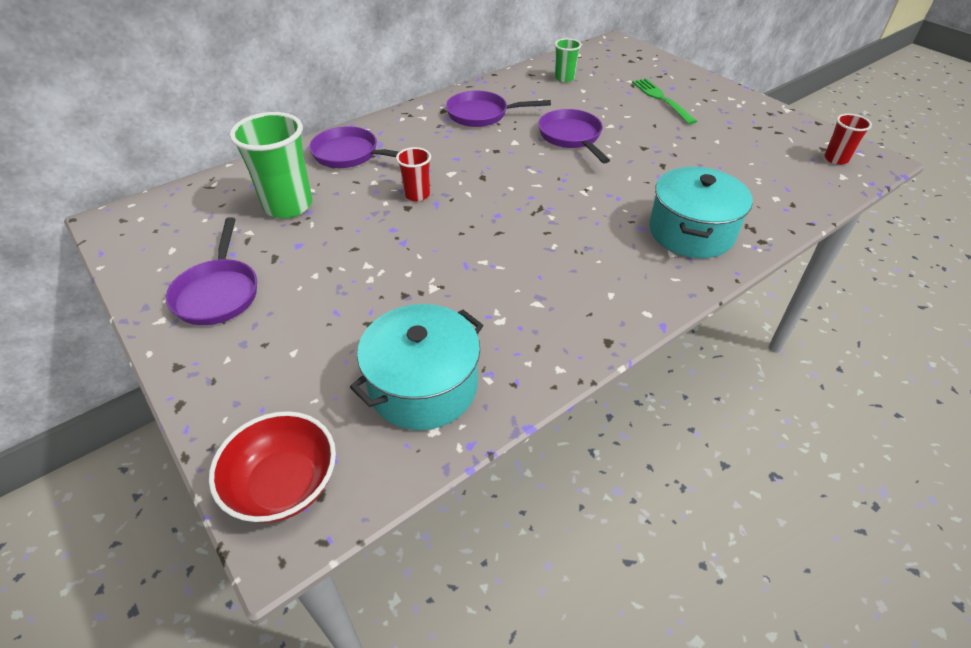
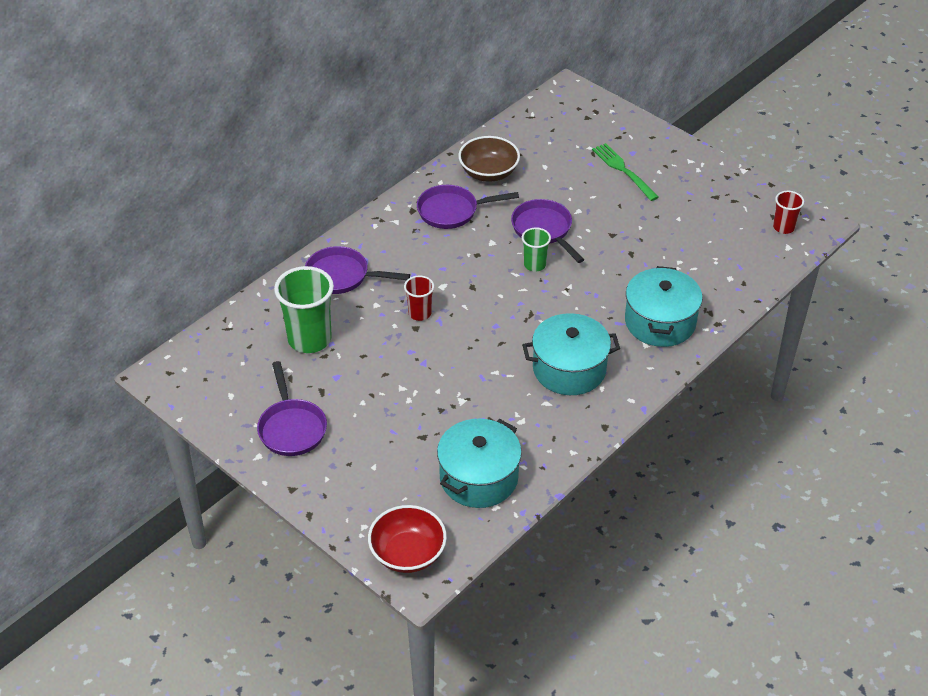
camera: 10 degrees left, 0 degrees up
green cup [554,38,581,82] -> green cup moved to [522,227,551,272]
none -> brown bowl [458,136,520,182]
none -> turquoise pot [522,313,620,395]

